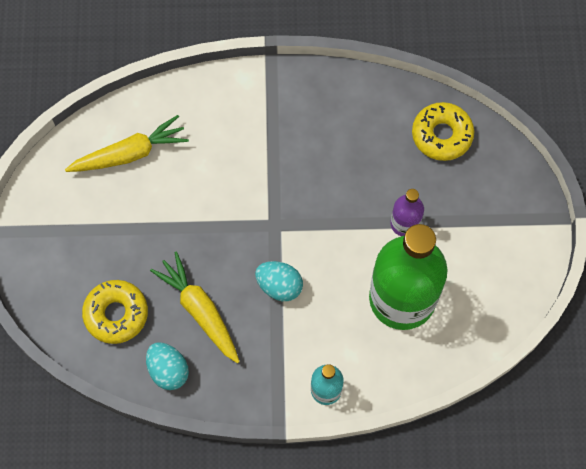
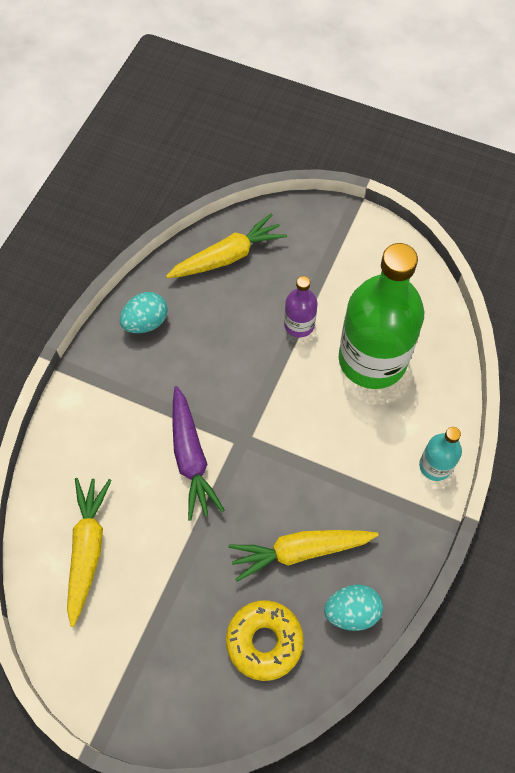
camera: 65 degrees left, 5 degrees down
turquoise egg [255,261,303,301] -> turquoise egg moved to [120,292,168,333]
yellow donut [412,102,474,161] -> yellow carrot [166,214,287,278]
none -> purple carrot [172,386,225,521]

